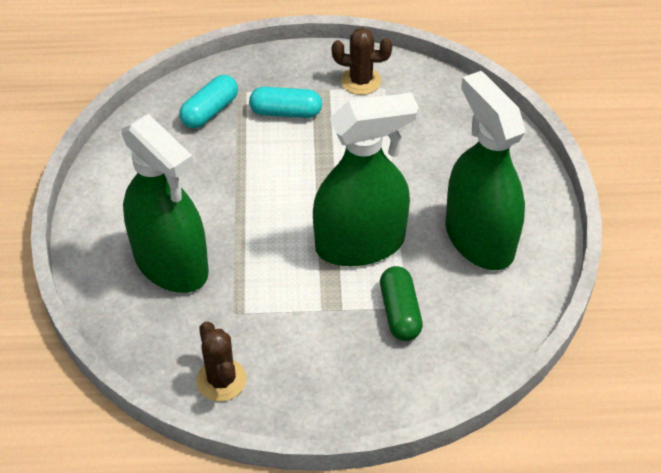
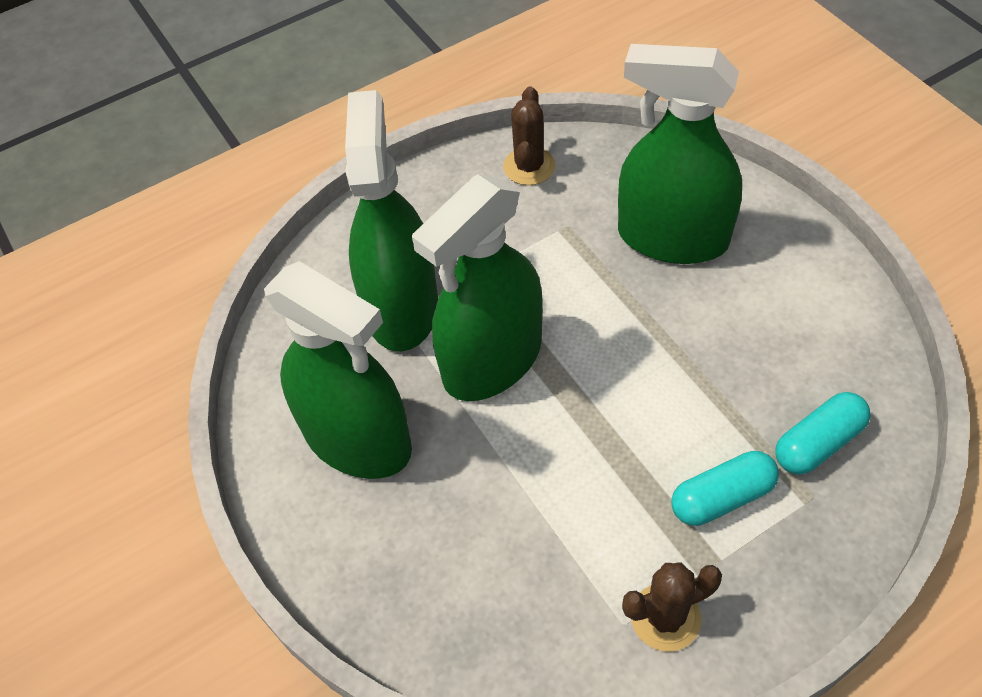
camera: 155 degrees right, 5 degrees up
turquoise capsule [179,75,238,128] -> turquoise capsule turned 45 degrees clockwise [775,392,871,475]
brown cactus [196,321,246,401] -> brown cactus turned 60 degrees clockwise [503,87,555,185]
green capsule [380,266,423,341] -> green spray bottle [345,90,438,351]

